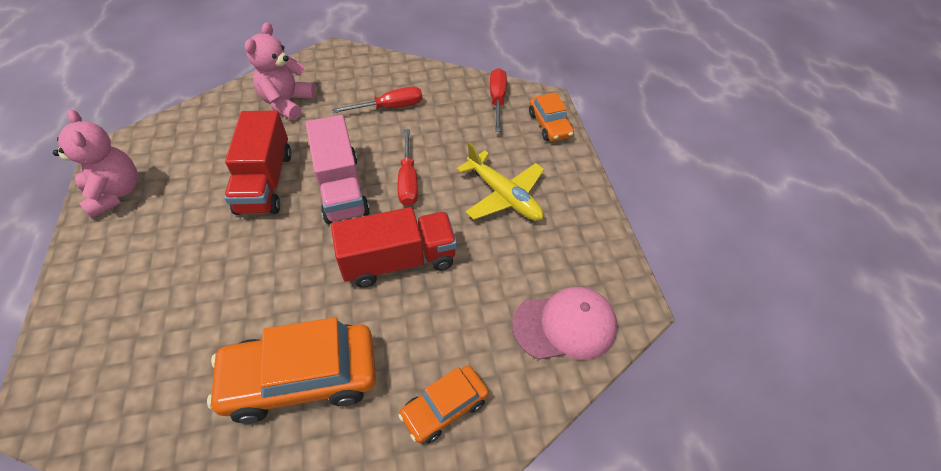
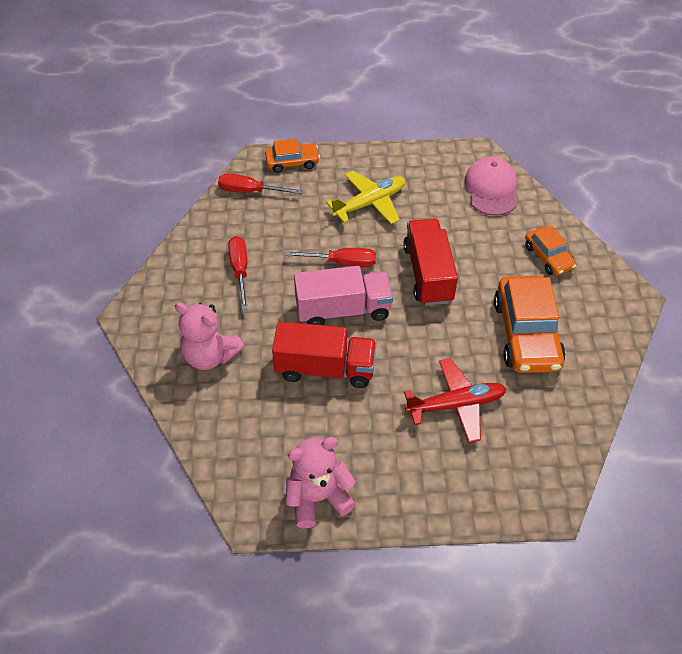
camera: 80 degrees left, 0 degrees up
none -> red plane [404,358,507,443]

